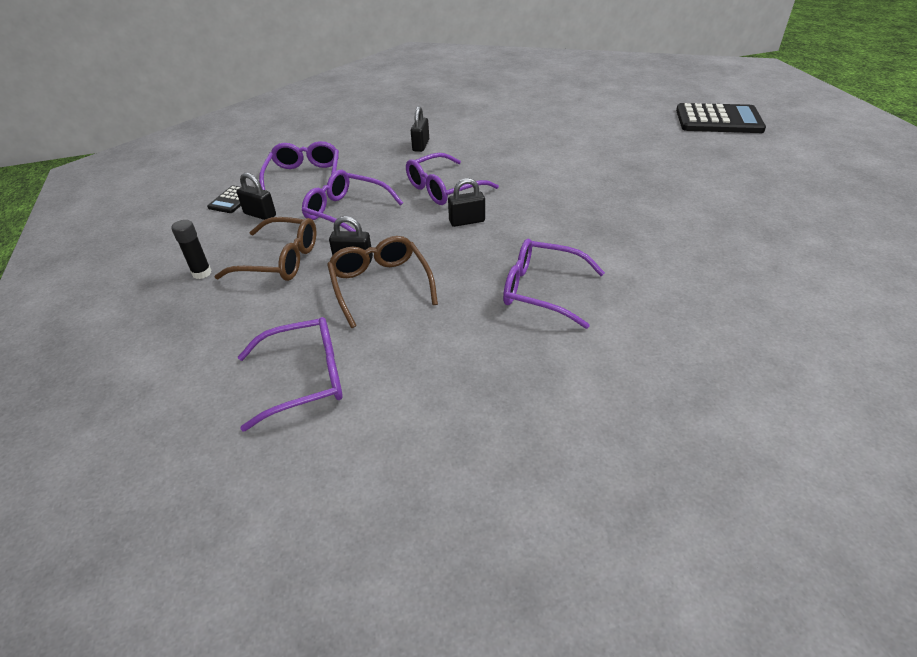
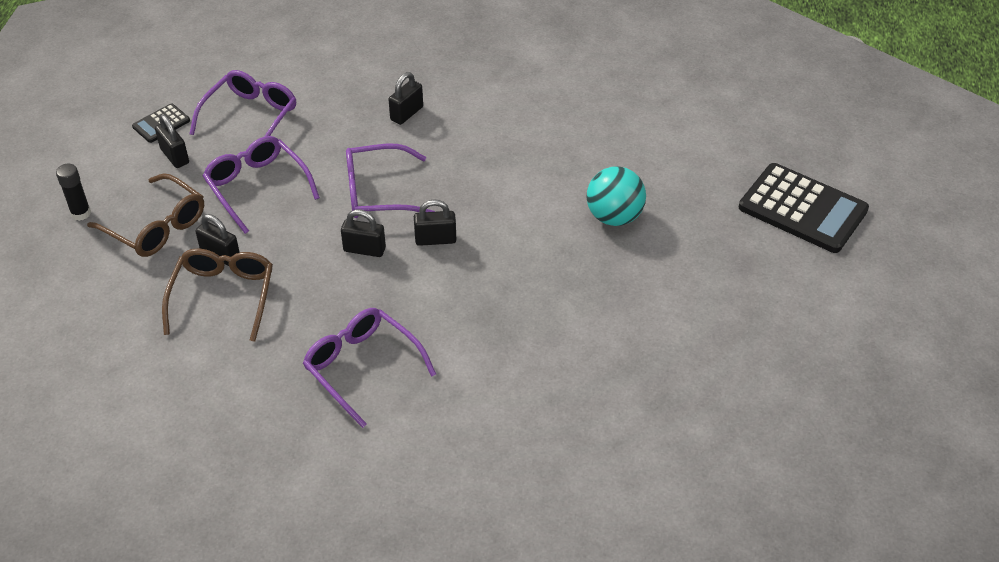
camera: 25 degrees right, 5 degrees up
purple glasses [238,317,343,432] -> none
none -> black padlock [414,199,456,246]
none -> turquoise ball [587,166,646,226]

